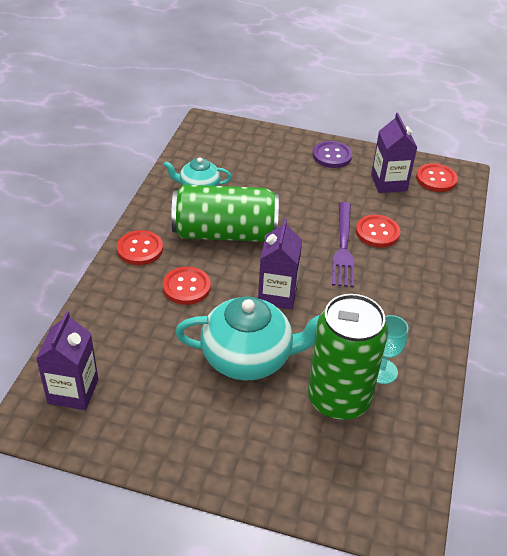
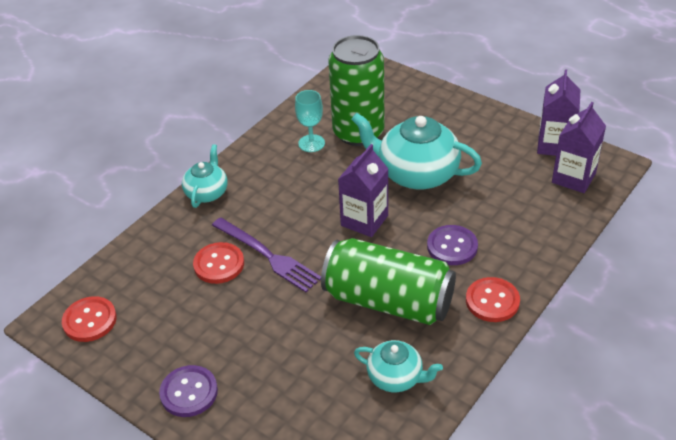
camera: 155 degrees left, 0 degrees up
red button [163,267,211,305] -> purple button [427,225,478,265]
purple fork [332,202,354,287] -> purple fork turned 105 degrees clockwise [212,217,321,292]
purple carton [371,113,418,193] -> purple carton moved to [537,69,580,156]
none -> turquoise teapot [182,144,228,208]

